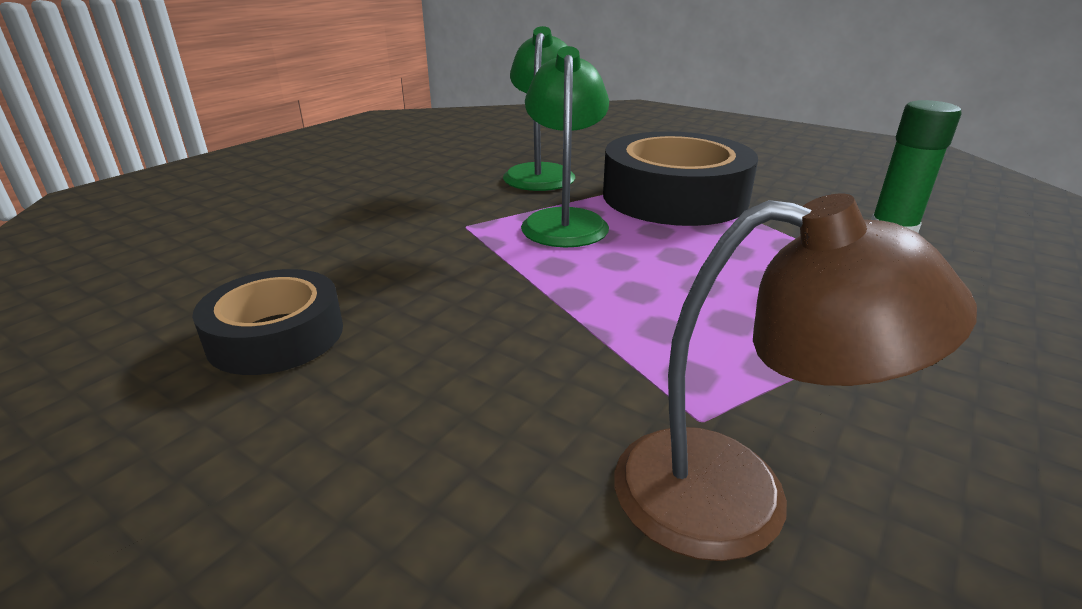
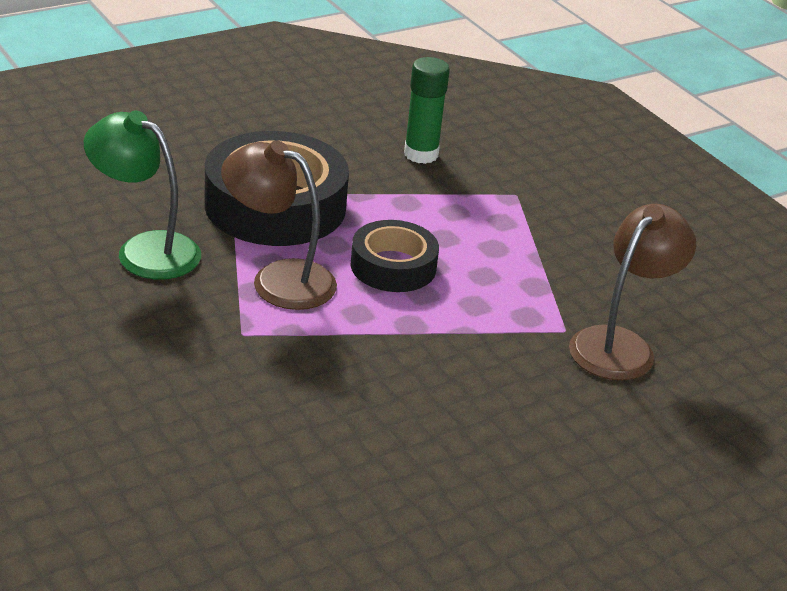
camera: 70 degrees left, 5 degrees up
black tape [192,269,343,375] -> black tape moved to [351,220,439,292]
green lamp [521,46,609,247] -> brown lamp [221,140,337,310]

